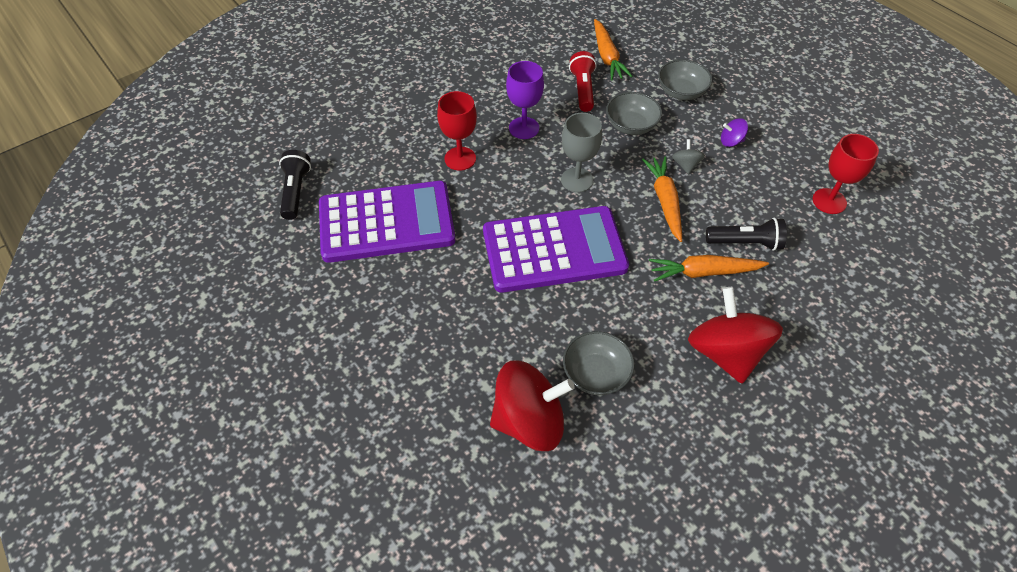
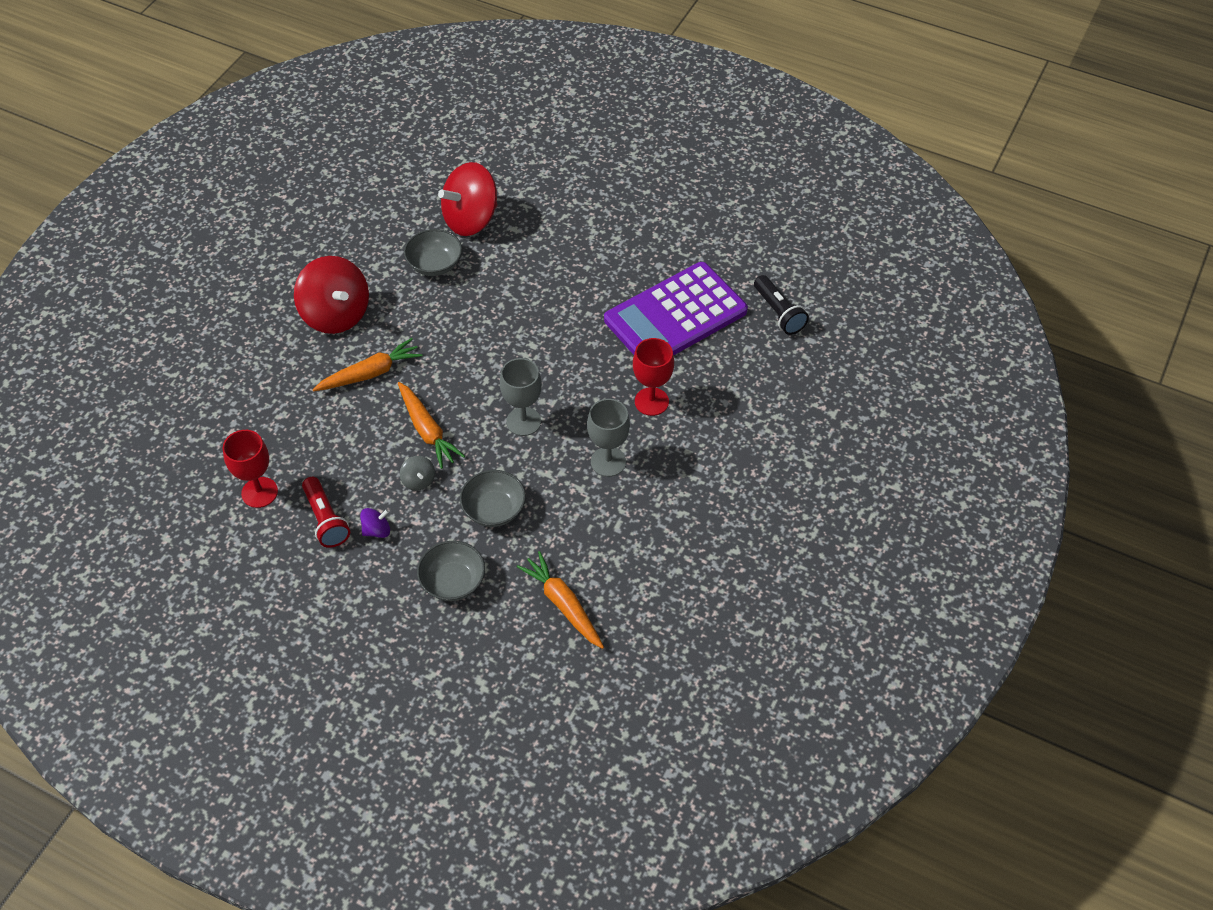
camera: 155 degrees right, 0 degrees up
purple calculator [483,206,629,293] -> none
purple goblet [506,61,544,139] -> grey goblet [587,399,630,477]
red flashlight [569,51,596,112] -> red flashlight moved to [302,477,350,548]
black flashlight [706,218,787,251] -> none

